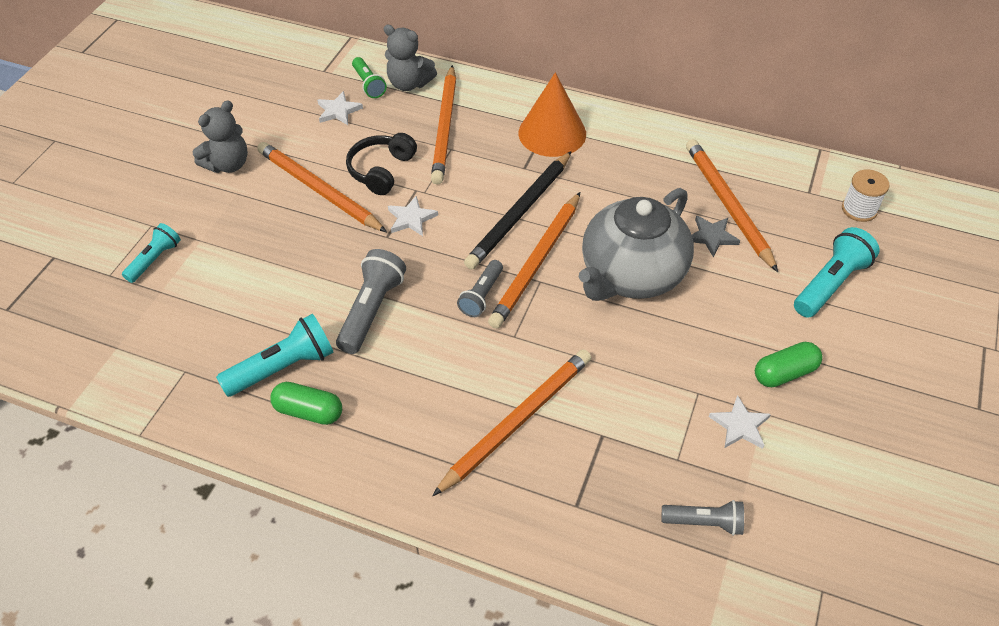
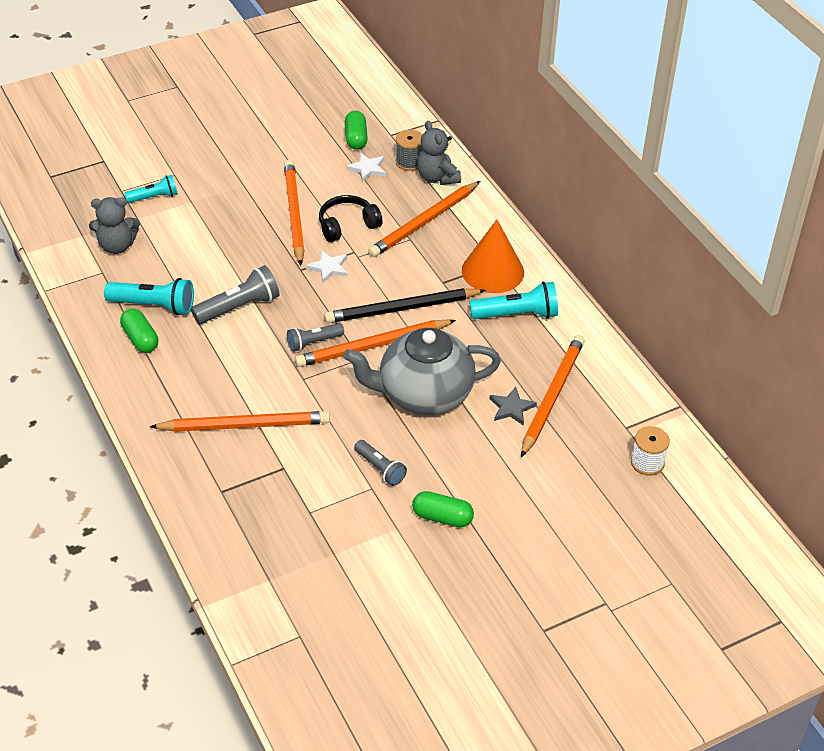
camera: 40 degrees right, 5 degrees down
grey teddy bear [193,100,248,173] -> grey teddy bear moved to [89,197,140,254]
green flashlight [352,57,387,98] -> grey spool [396,130,423,171]
grey flashlight [662,500,744,536] -> grey flashlight moved to [354,440,407,486]
white star [709,395,771,449] -> none
turquoise flashlight [794,227,880,318] -> turquoise flashlight moved to [470,282,558,319]
none -> green capsule [345,111,368,150]

